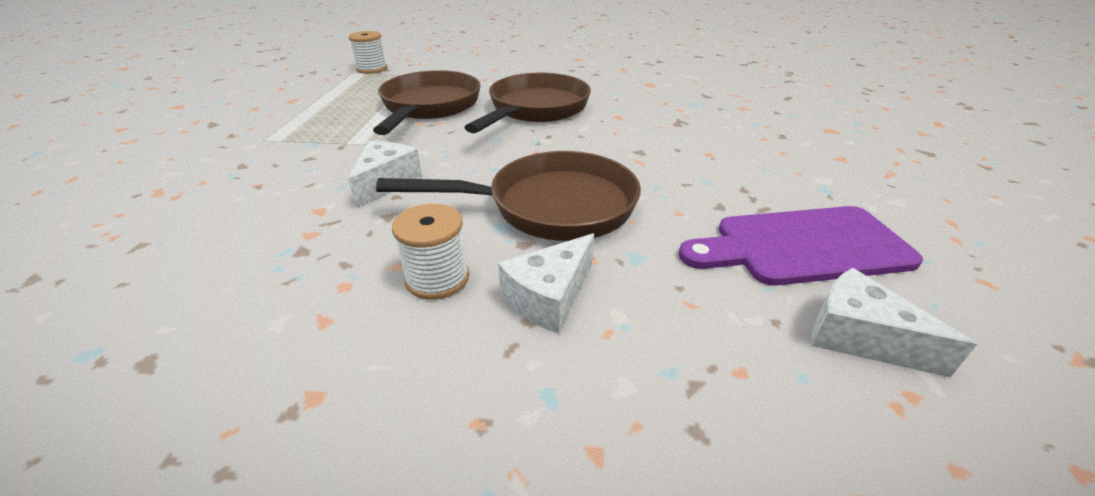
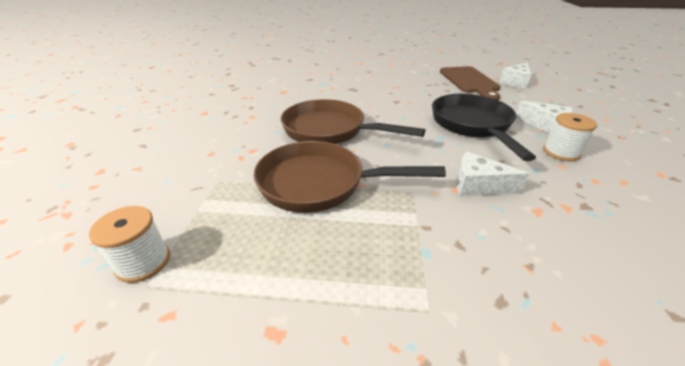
camera: 90 degrees left, 0 degrees up
brown pan [376,151,641,241] -> black pan [432,94,536,161]
purple cutting board [679,206,923,286] -> brown cutting board [440,66,500,100]

